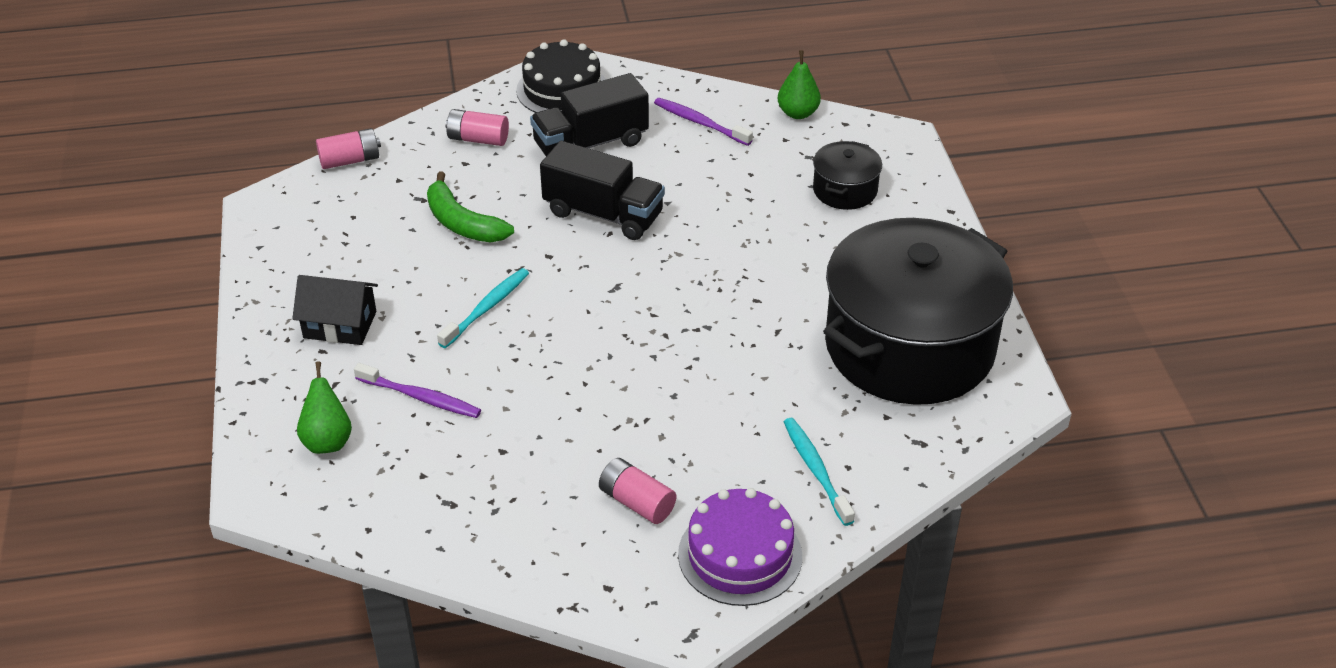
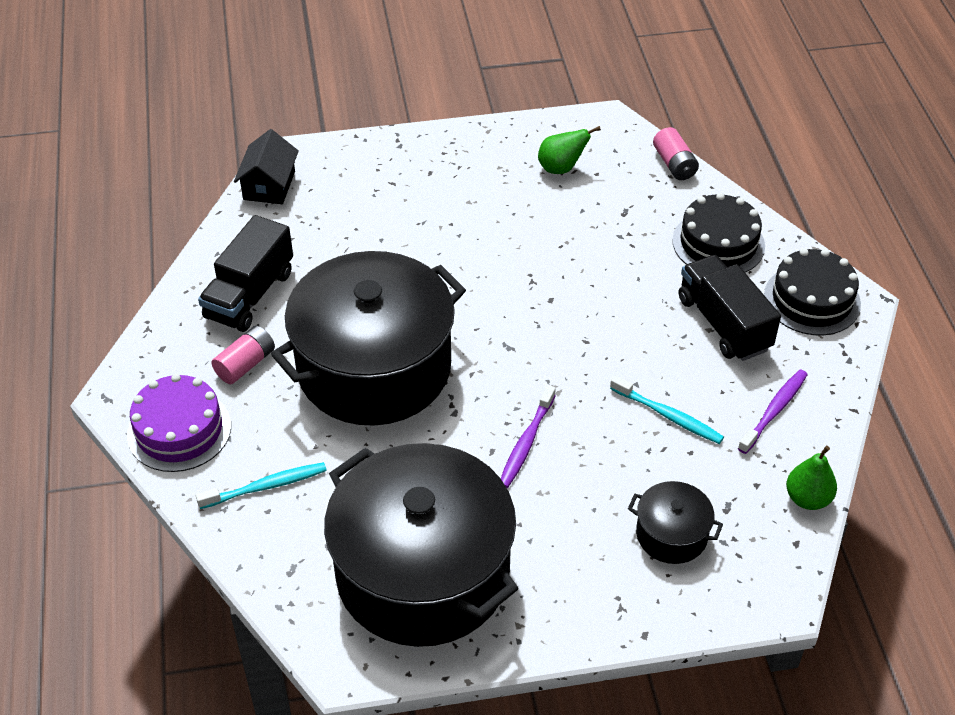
camera: 90 degrees right, 5 degrees up
black house [292,275,378,345] -> black house moved to [234,129,299,204]
green pear [297,361,352,454] -> green pear moved to [538,126,601,174]
purple toothbrush [354,363,481,418] -> purple toothbrush moved to [501,385,556,488]
green banana [427,172,514,243] -> none
turquoise toothbrush [437,268,529,348] -> turquoise toothbrush moved to [610,375,724,444]
pink battery [445,109,509,146] -> black cake [672,193,765,272]
black truck [540,141,665,240] -> black truck moved to [198,215,293,332]
none -> black pot [271,251,466,426]

